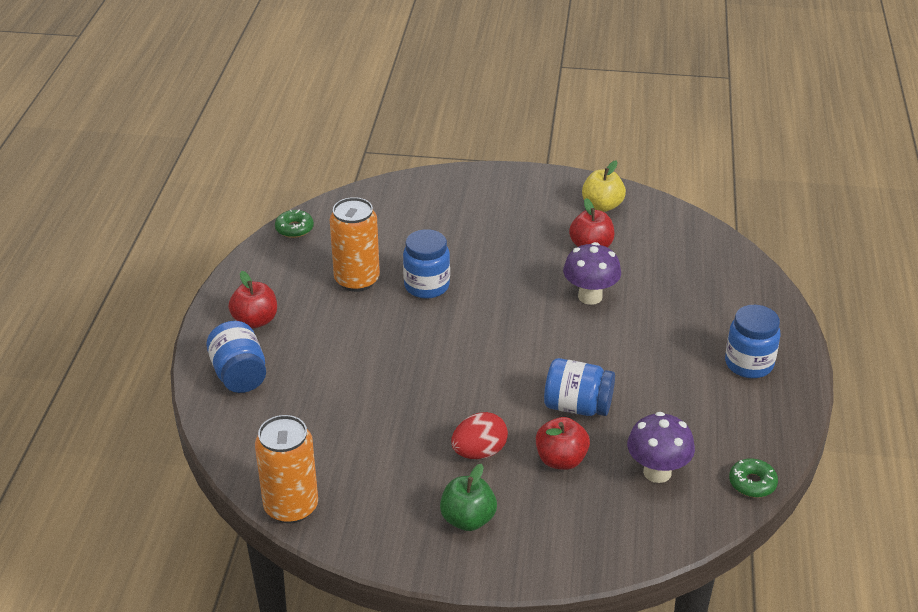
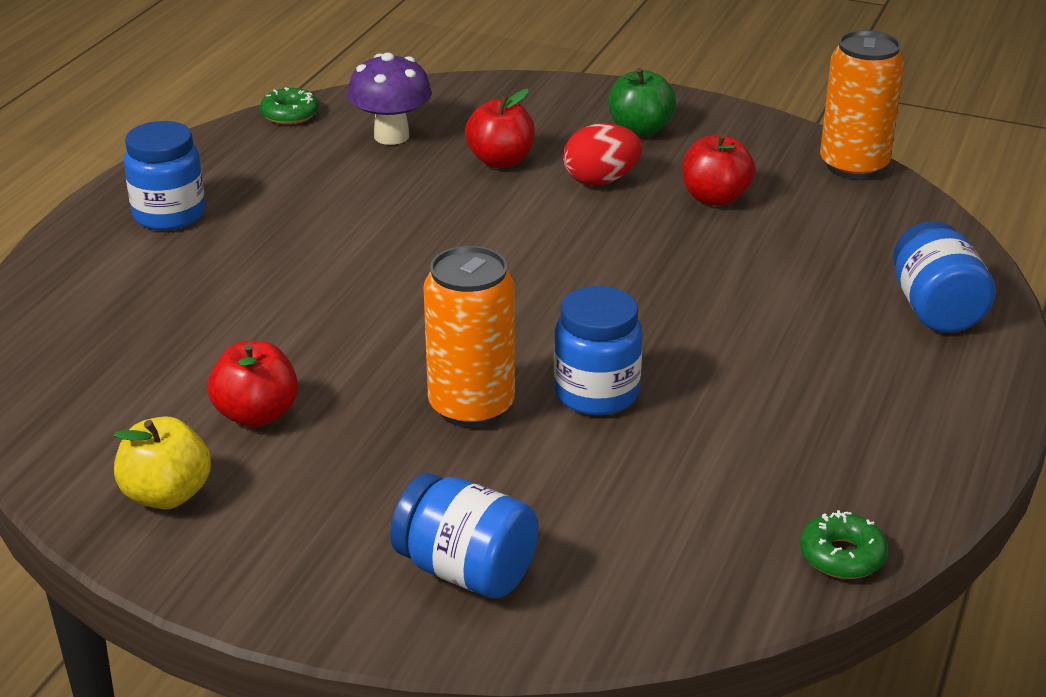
camera: 165 degrees left, 5 degrees down
red apple [228,271,277,328] -> red apple moved to [682,134,755,206]
orange can [330,197,380,292] -> orange can moved to [423,246,515,428]
blue jar [544,358,615,416] -> blue jar moved to [390,473,538,598]
purple mushroom [563,242,621,305] -> none

